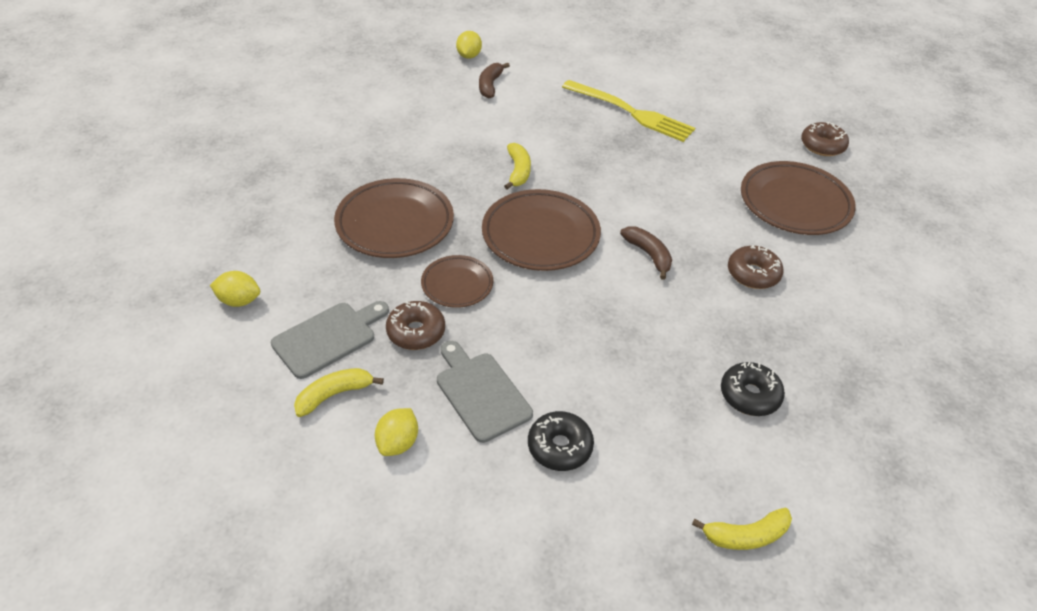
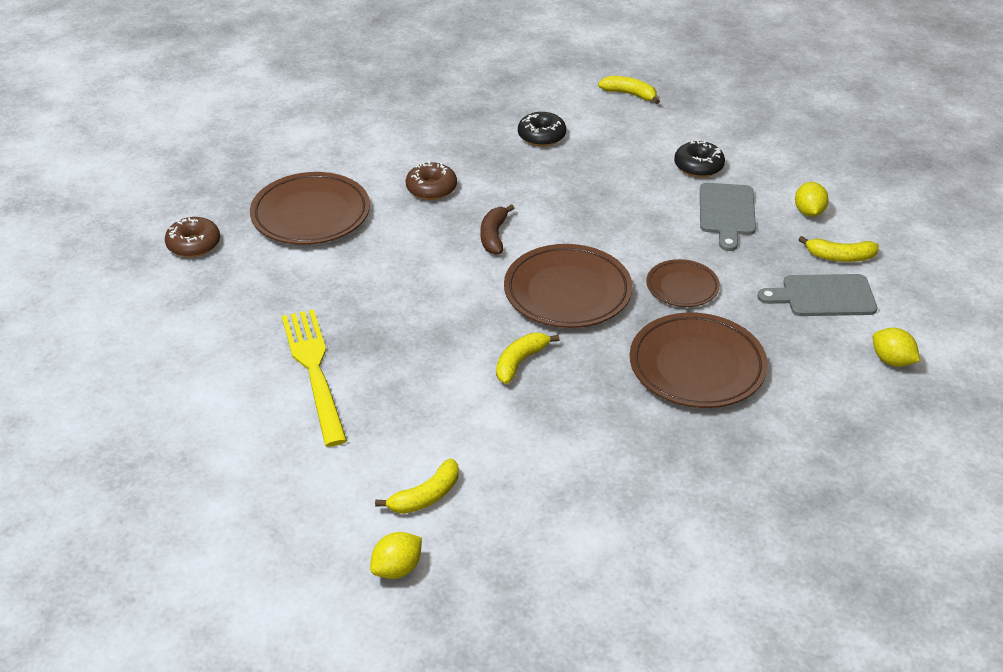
camera: 140 degrees left, 5 degrees down
yellow lemon [375,408,418,456] -> yellow lemon turned 60 degrees counterclockwise [795,182,829,217]
brown donut [386,301,445,350] -> none
brown banana [479,63,510,98] -> yellow banana [375,458,459,514]

